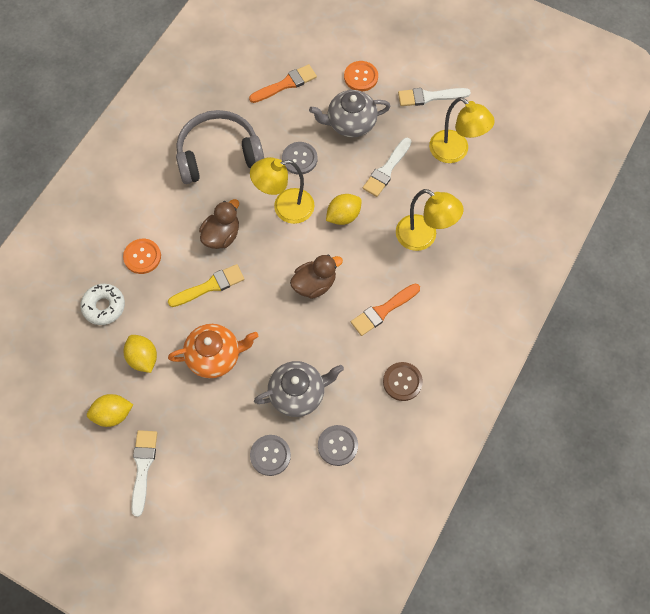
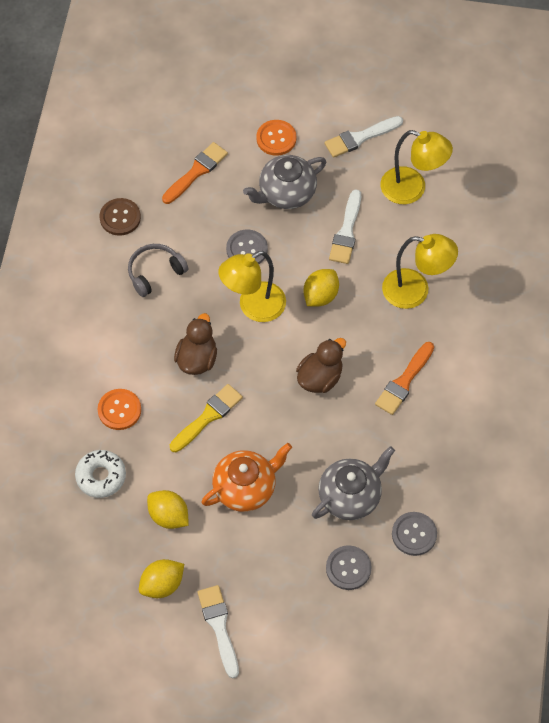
camera: 20 degrees left, 5 degrees down
grey headphones [176,110,264,184] -> grey headphones [128,244,189,297], size x0.57
brown button [383,362,423,401] -> brown button moved to [100,198,141,236]

